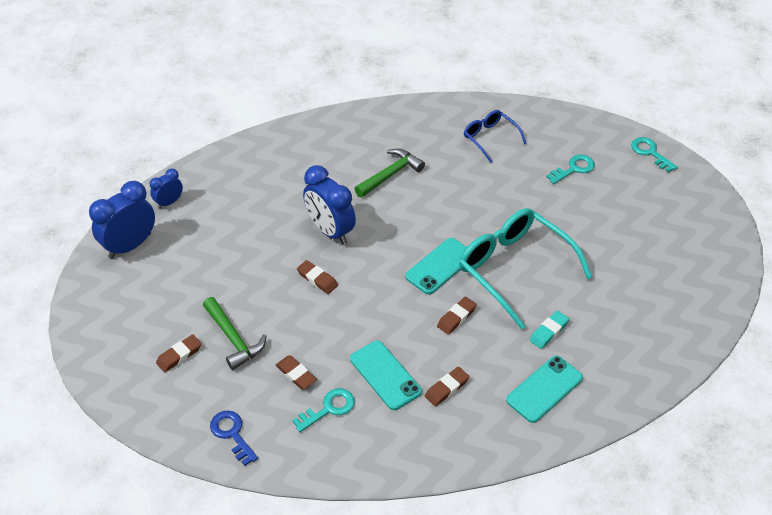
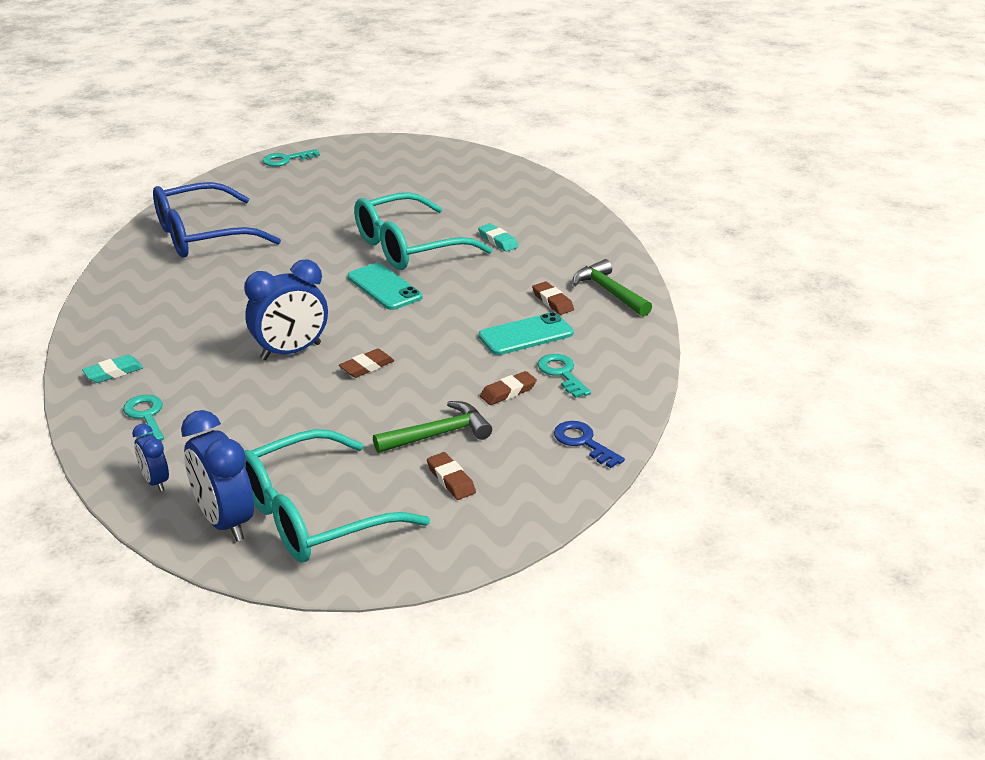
camera: 80 degrees left, 15 degrees down
blue key [210,410,258,466] -> blue key turned 75 degrees clockwise [554,421,625,468]
green hammer [354,149,425,197] -> green hammer moved to [573,259,652,317]
brown eraser [437,297,477,335] -> none
blue glasses [464,110,526,163] -> blue glasses [153,182,281,258], size x1.88
turquoise phone [506,356,583,423] -> none
turquoise key [546,154,595,184] -> turquoise key moved to [123,395,164,441]
none -> turquoise eraser [82,355,143,383]
none -> turquoise glasses [244,429,430,562]

